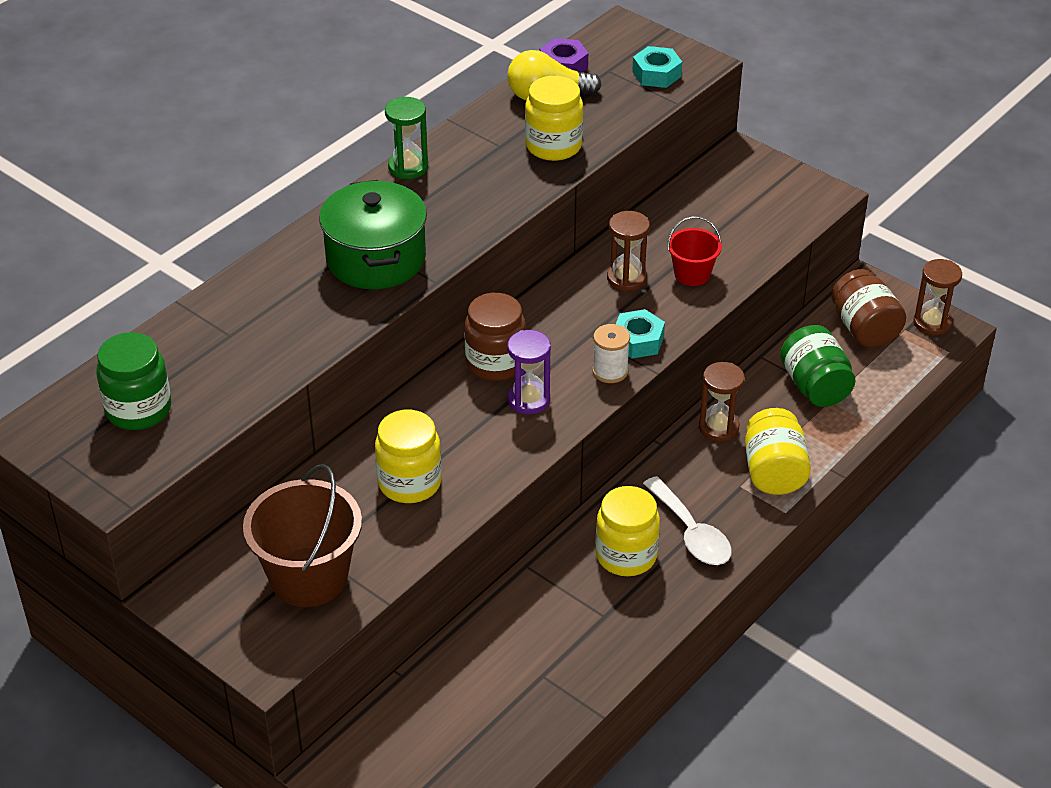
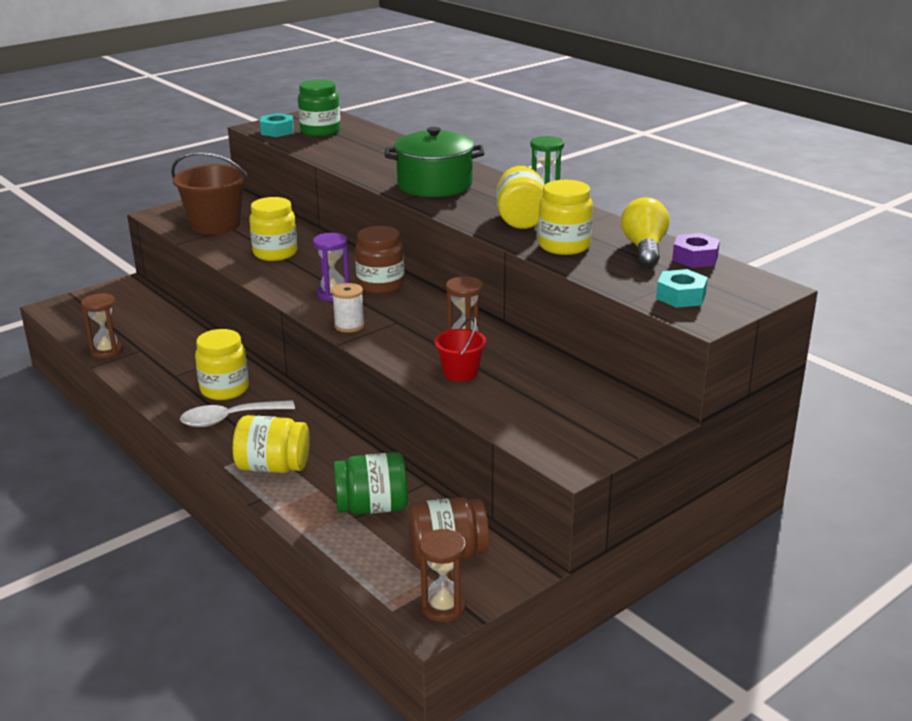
camera: 100 degrees right, 15 degrees down
turquoise nut [616,309,665,359] -> turquoise nut moved to [260,113,294,137]
brown hourglass [699,362,745,442] -> brown hourglass moved to [81,293,123,358]
none -> yellow jar [496,166,545,229]

